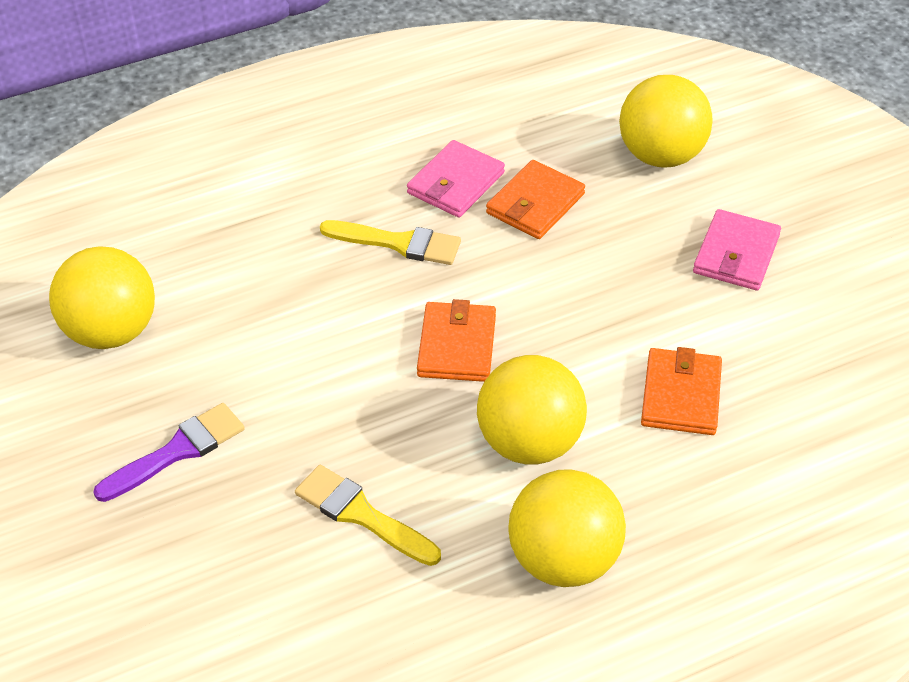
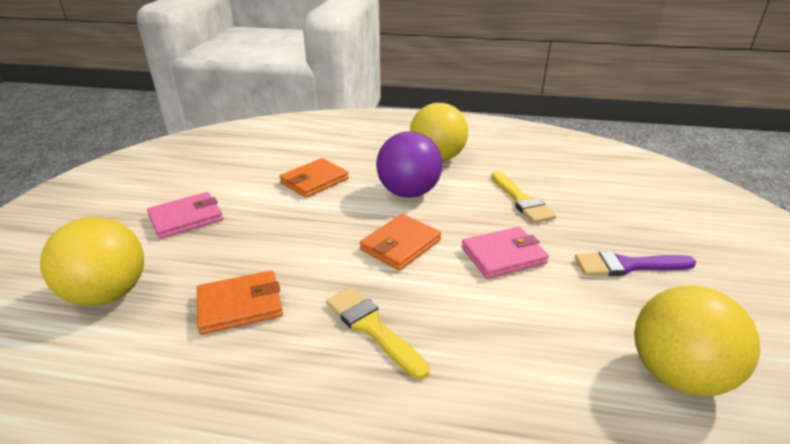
camera: 145 degrees left, 15 degrees down
pink wallet [407,140,505,218] -> pink wallet moved to [461,227,549,279]
yellow ball [477,355,587,464] -> purple ball [376,132,442,198]

